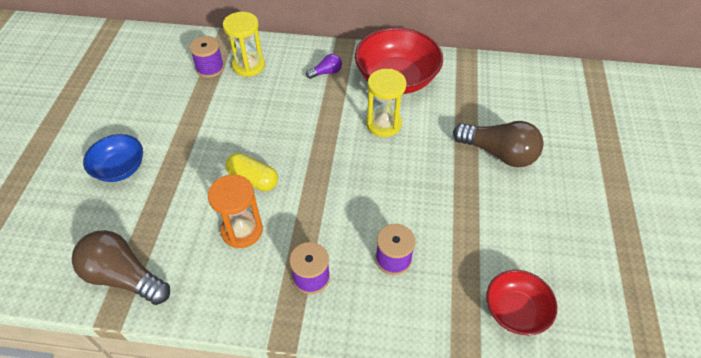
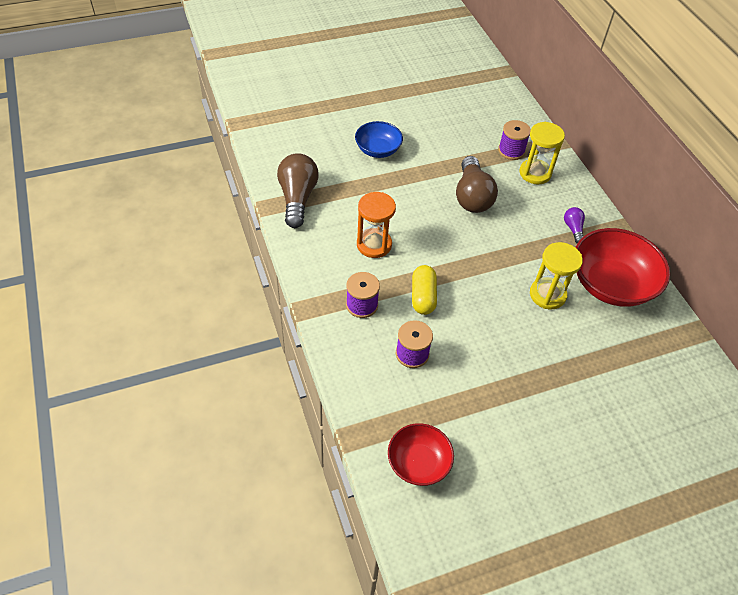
camera: 60 degrees right, 0 degrees up
yellow capsule [225,153,278,191] -> yellow capsule moved to [412,265,437,315]
purple light bulb [306,54,342,79] -> purple light bulb turned 135 degrees counterclockwise [564,207,585,244]
brown light bulb [453,121,544,167] -> brown light bulb moved to [456,156,498,213]

